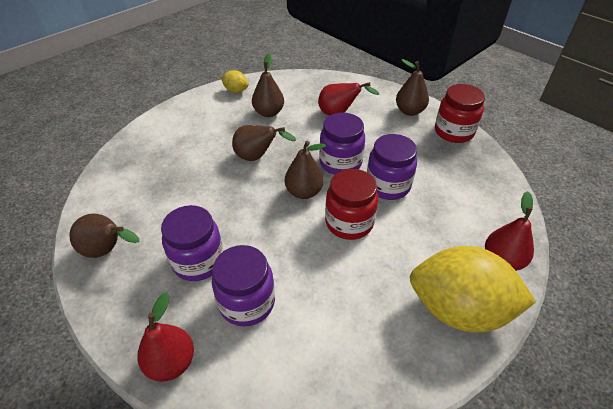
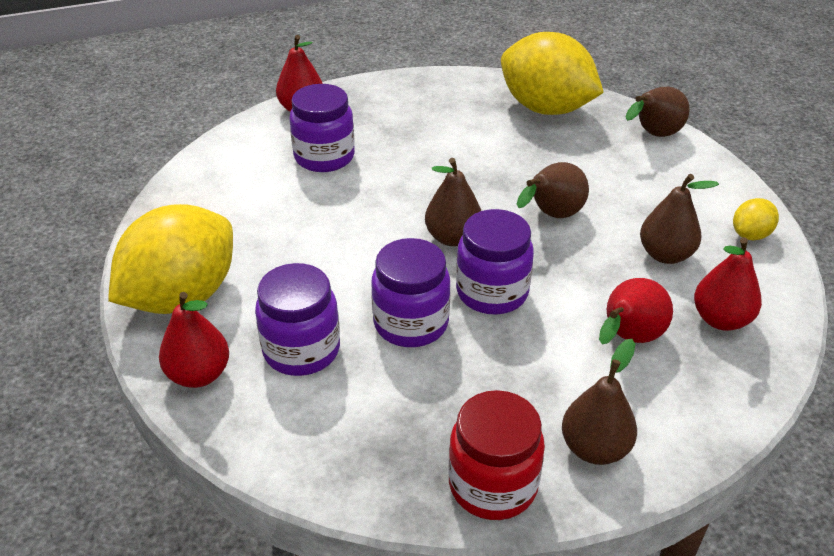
camera: 115 degrees right, 5 degrees down
brown pear [69,214,139,258] -> brown pear moved to [626,87,690,137]
purple jar [161,205,223,281] -> purple jar moved to [255,263,340,376]
red jar [325,169,378,240] -> none
none -> yellow lemon [501,32,604,115]
none -> red pear [694,237,762,331]

